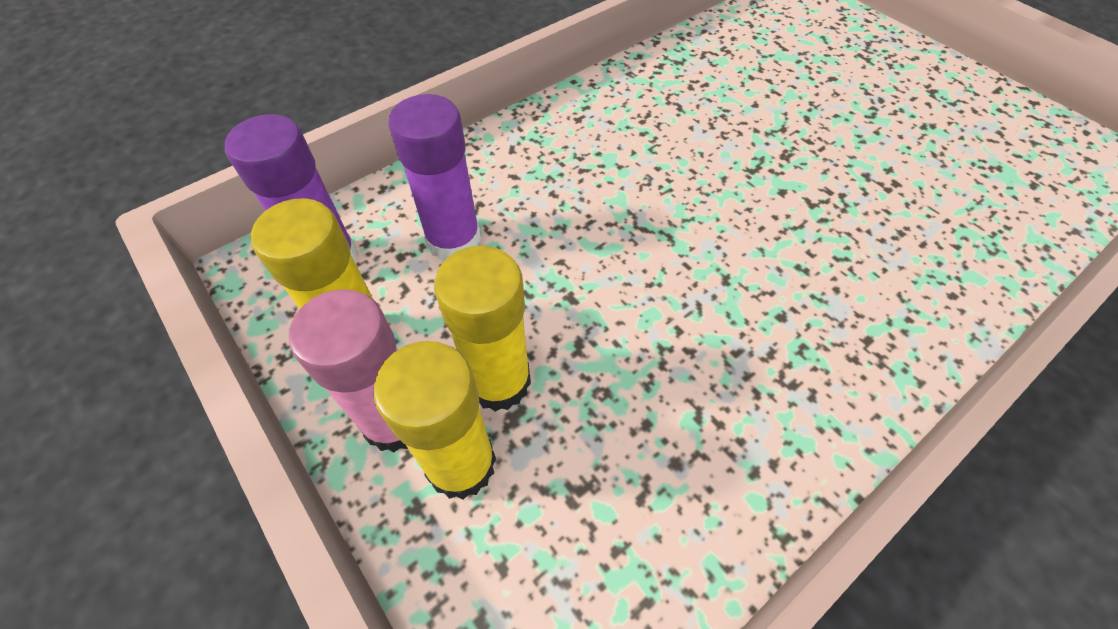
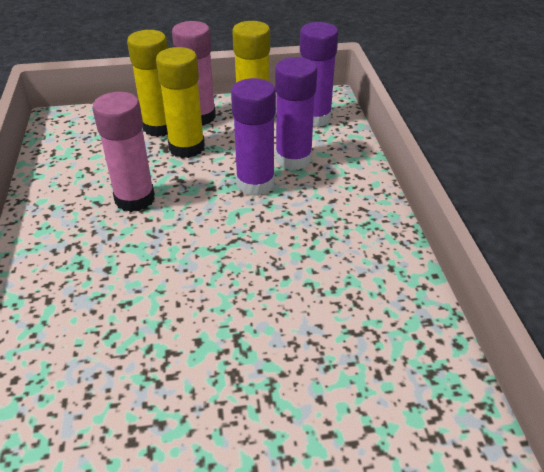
camera: 120 degrees right, 15 degrees down
none -> pink glue stick [92,92,155,212]
none -> purple glue stick [231,78,276,196]

